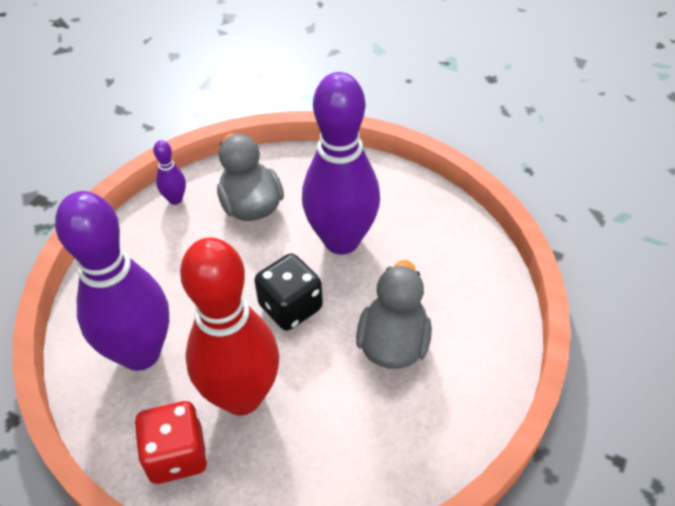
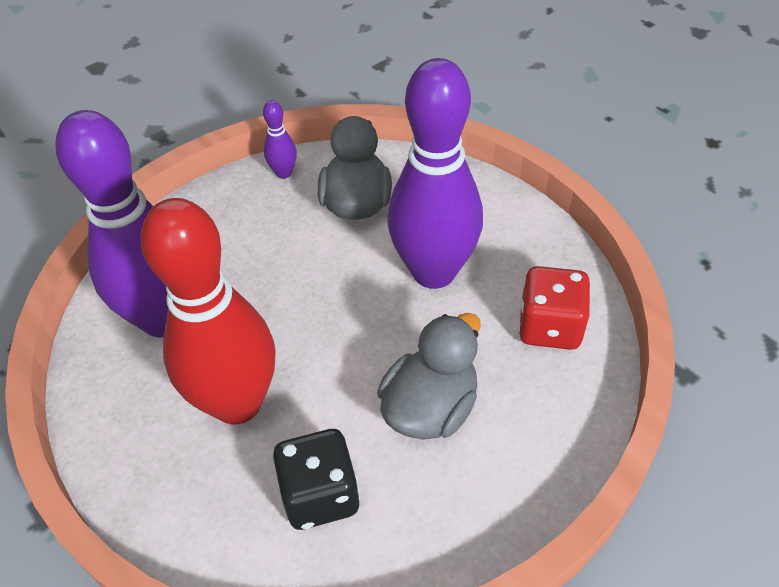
camera: 25 degrees right, 0 degrees up
red dice [134,401,208,484] -> red dice moved to [518,266,591,350]
black dice [254,253,323,331] -> black dice moved to [273,429,360,530]

